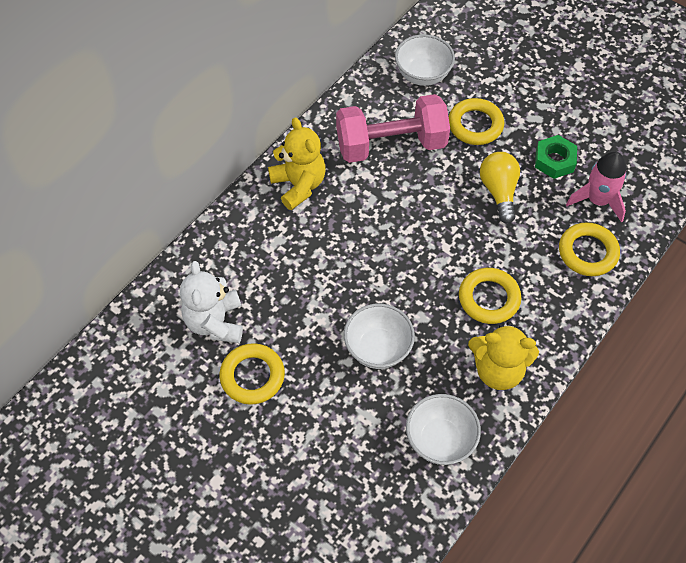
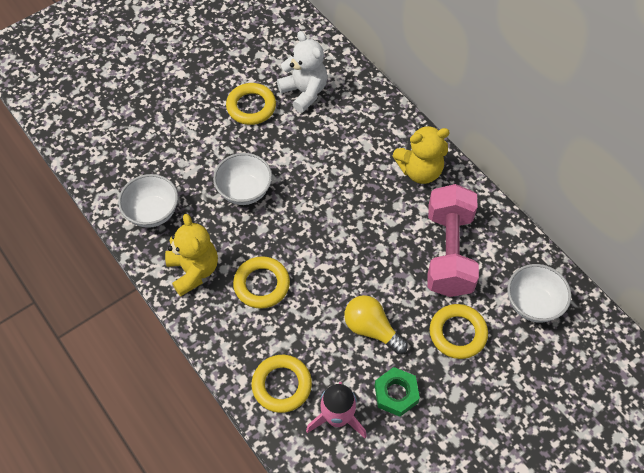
camera: 105 degrees right, 0 degrees up
white teddy bear [180,261,243,343] -> white teddy bear turned 45 degrees clockwise [277,31,327,113]
yellow teddy bear [468,322,539,390] -> yellow teddy bear turned 135 degrees clockwise [165,214,218,296]
yellow light bulb [480,152,520,224] -> yellow light bulb turned 150 degrees counterclockwise [344,295,408,354]

